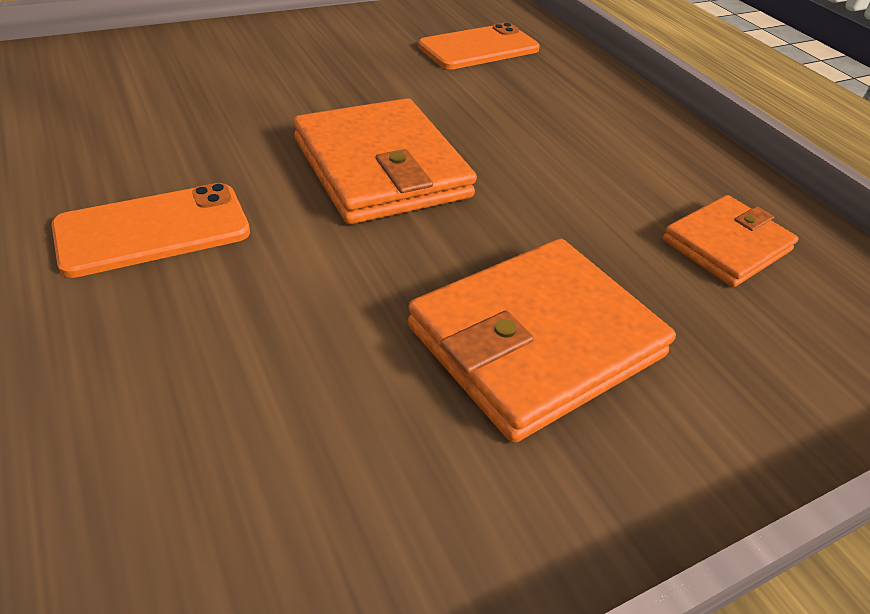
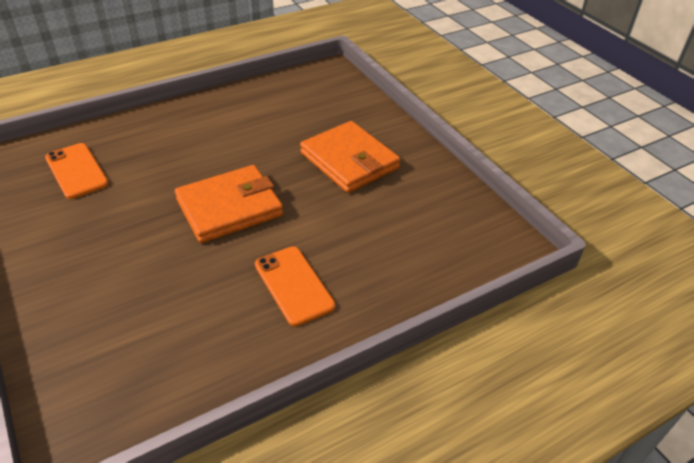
camera: 90 degrees left, 0 degrees up
orange wallet [662,195,799,287] -> none

